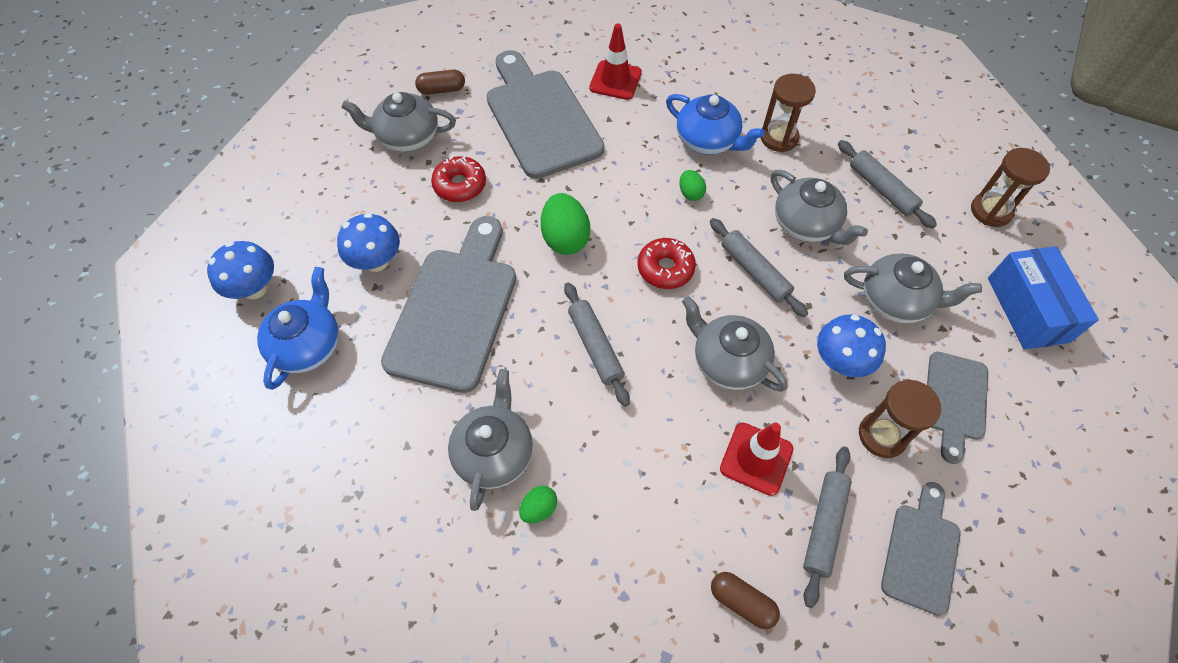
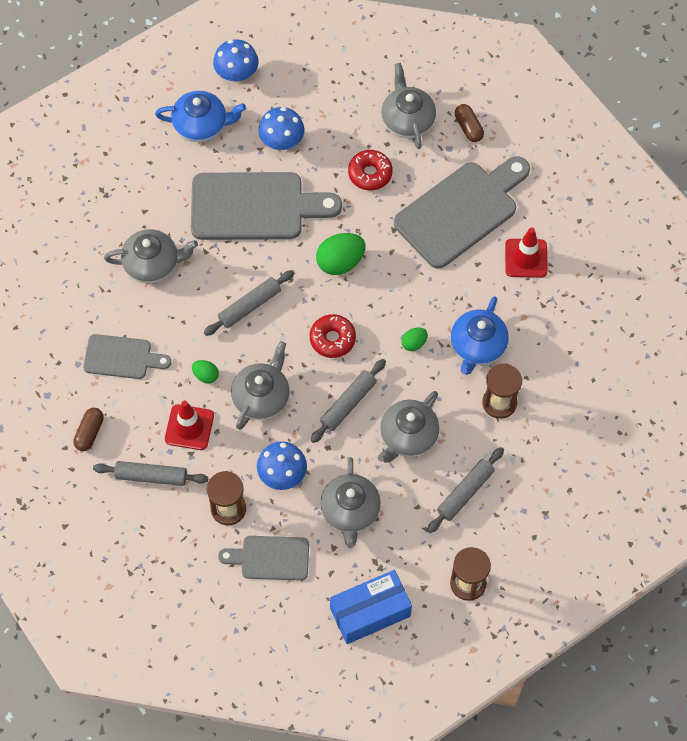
camera: 75 degrees right, 5 degrees up
green egg [519,486,557,523] -> green egg moved to [192,360,219,384]
grey cutting board [881,482,961,616] -> grey cutting board moved to [83,334,171,379]

